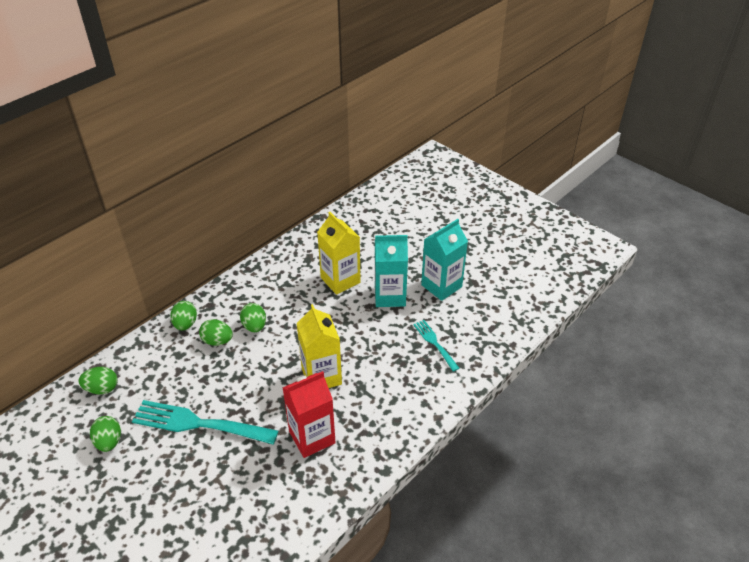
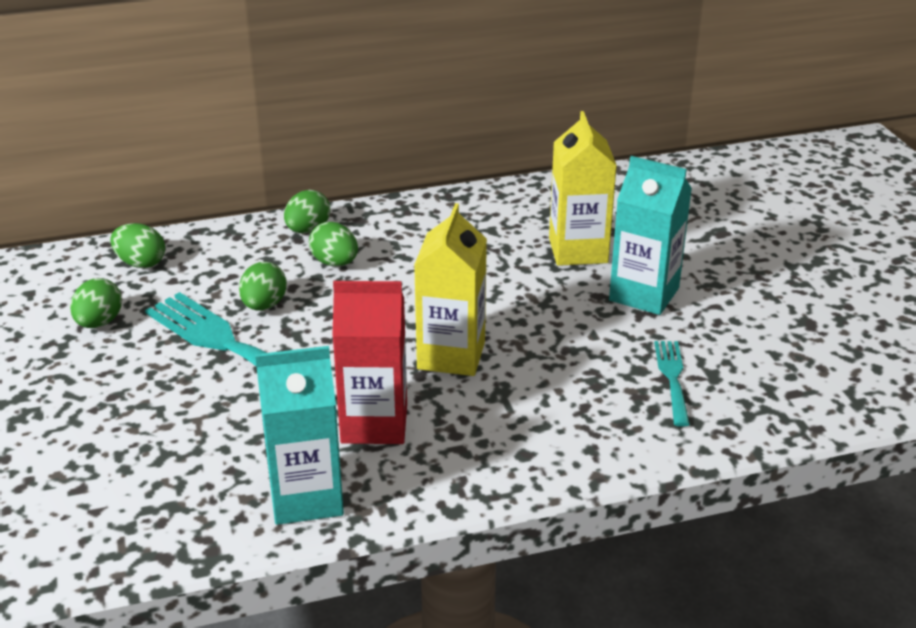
camera: 30 degrees right, 10 degrees down
green egg [240,303,266,332] -> green egg moved to [239,262,287,311]
turquoise carton [421,219,468,301] -> turquoise carton moved to [255,346,344,525]

